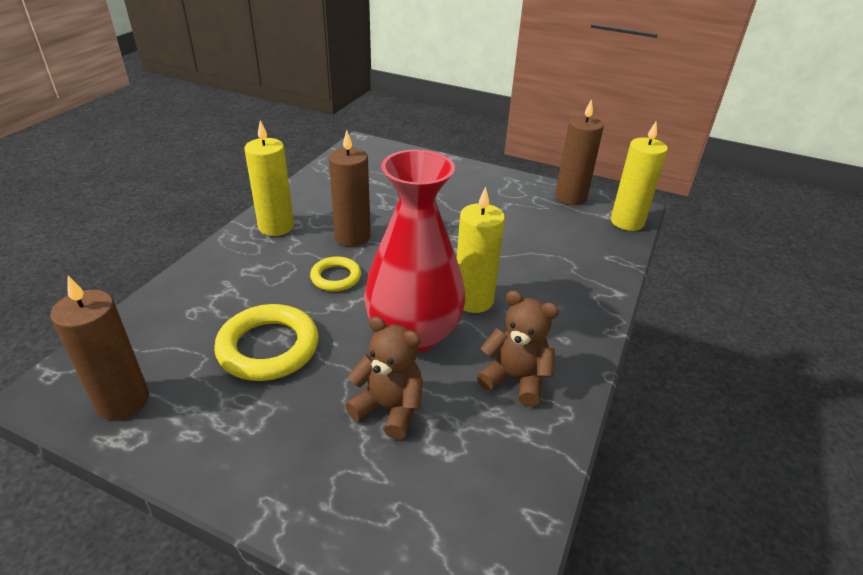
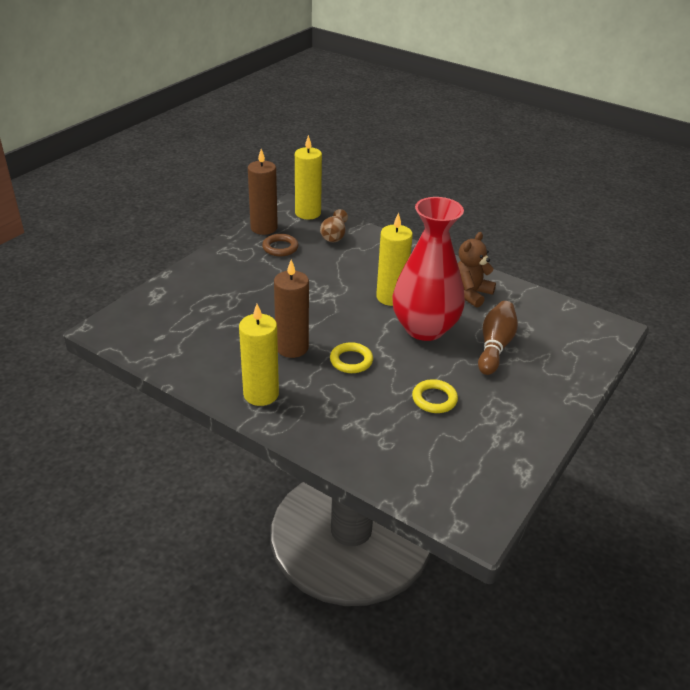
camera: 80 degrees left, 0 degrees up
brown candle [50,276,149,420] -> none
yellow ring [214,304,319,381] -> yellow ring [412,379,458,413], size x0.58
brown teddy bear [345,316,423,440] -> brown bowling pin [478,301,518,375]
none -> brown ring [262,234,298,257]
none -> brown vase [320,209,348,242]

